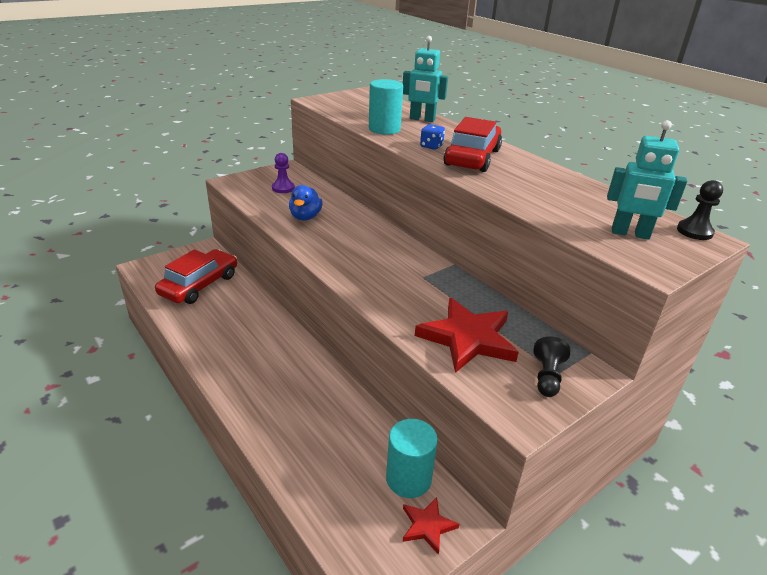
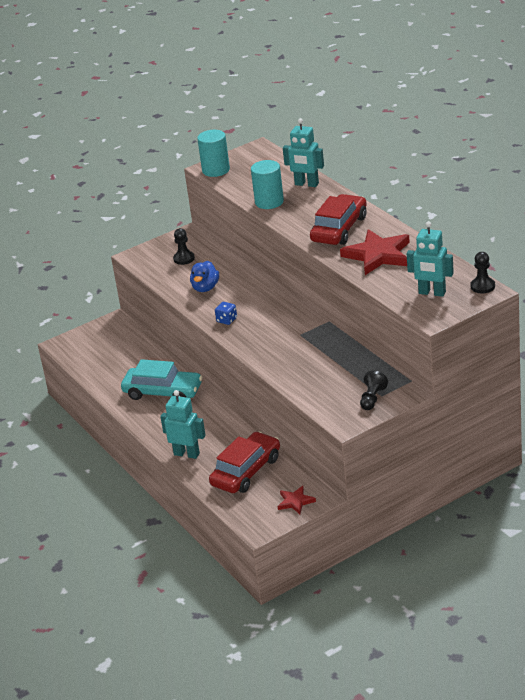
camera: 10 degrees right, 0 degrees up
red car [155,249,237,304] -> red car moved to [209,432,280,493]
purple pawn [272,153,295,193] -> black pawn [173,228,195,265]
turquoise cylinder [386,419,438,498] -> turquoise cylinder moved to [197,130,230,177]
red star [415,298,519,373] -> red star moved to [340,229,410,275]
blue dice [420,124,445,150] -> blue dice moved to [215,302,237,325]
none -> turquoise car [121,359,202,400]
none -> turquoise robot [160,390,206,459]

